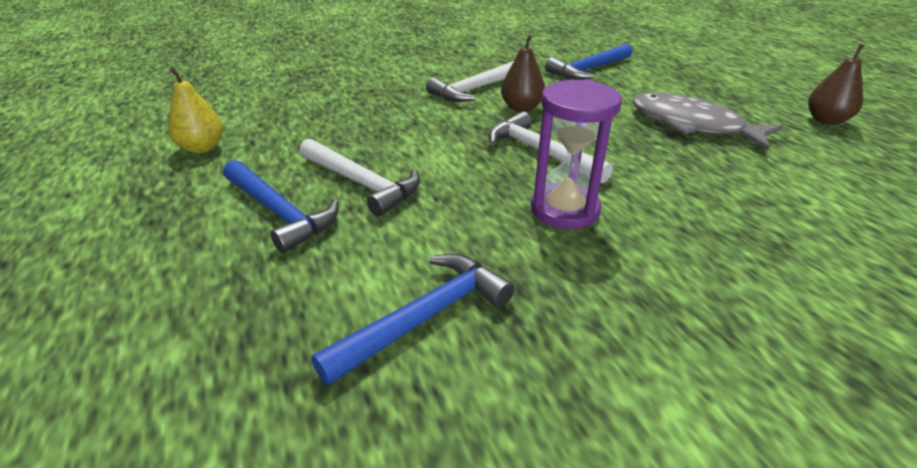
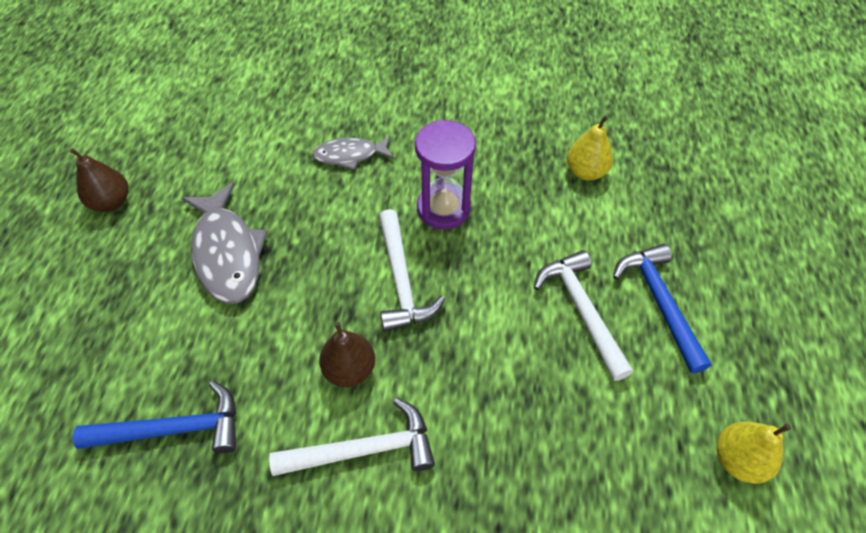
camera: 150 degrees left, 20 degrees up
blue hammer [311,254,514,385] -> yellow pear [567,116,613,181]
none -> grey fish [312,136,394,170]

